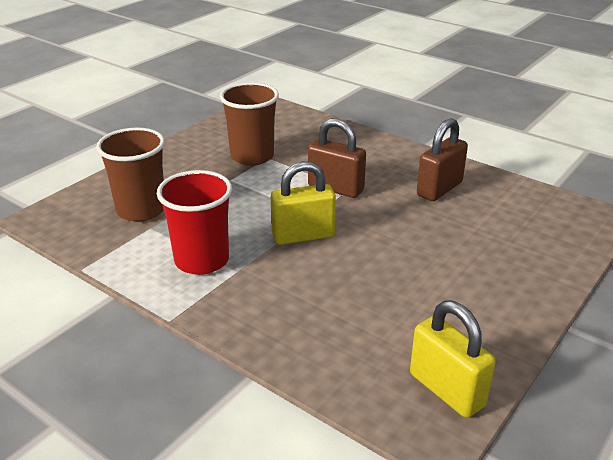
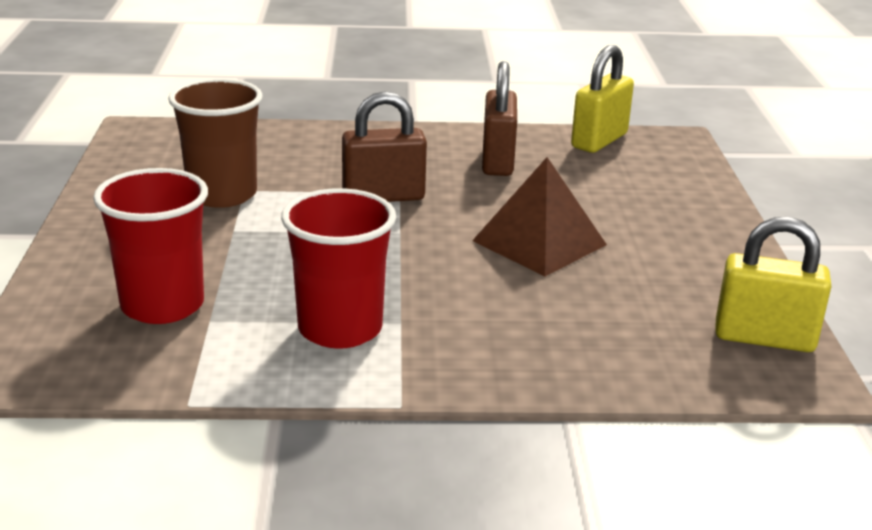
camera: 40 degrees left, 5 degrees down
brown cup [96,128,165,222] -> red cup [93,168,208,324]
yellow padlock [271,161,336,245] -> yellow padlock moved to [571,45,634,153]
none -> brown pyramid [472,157,607,276]

